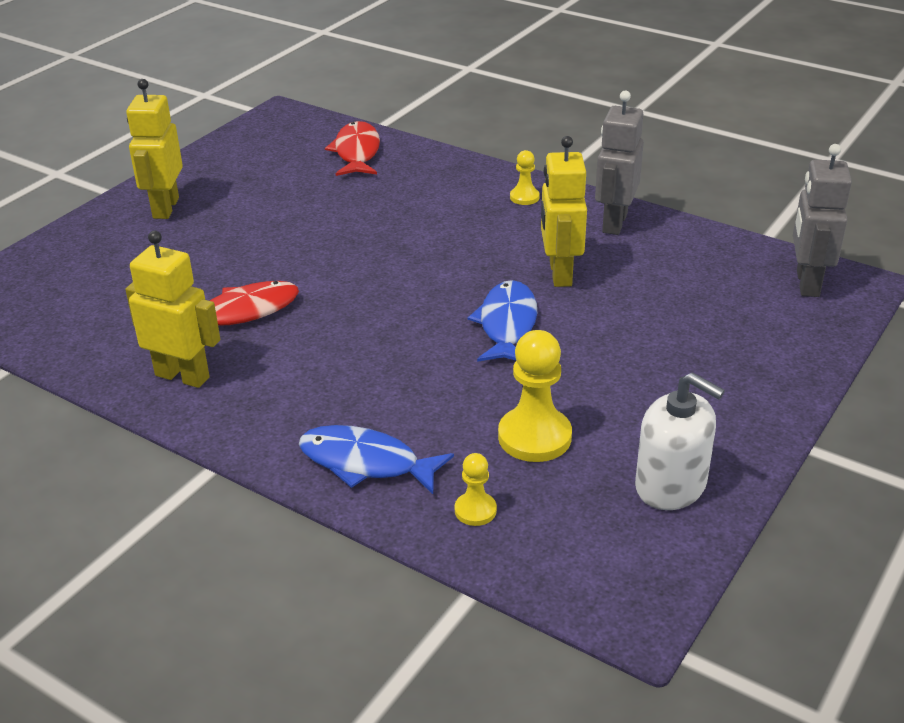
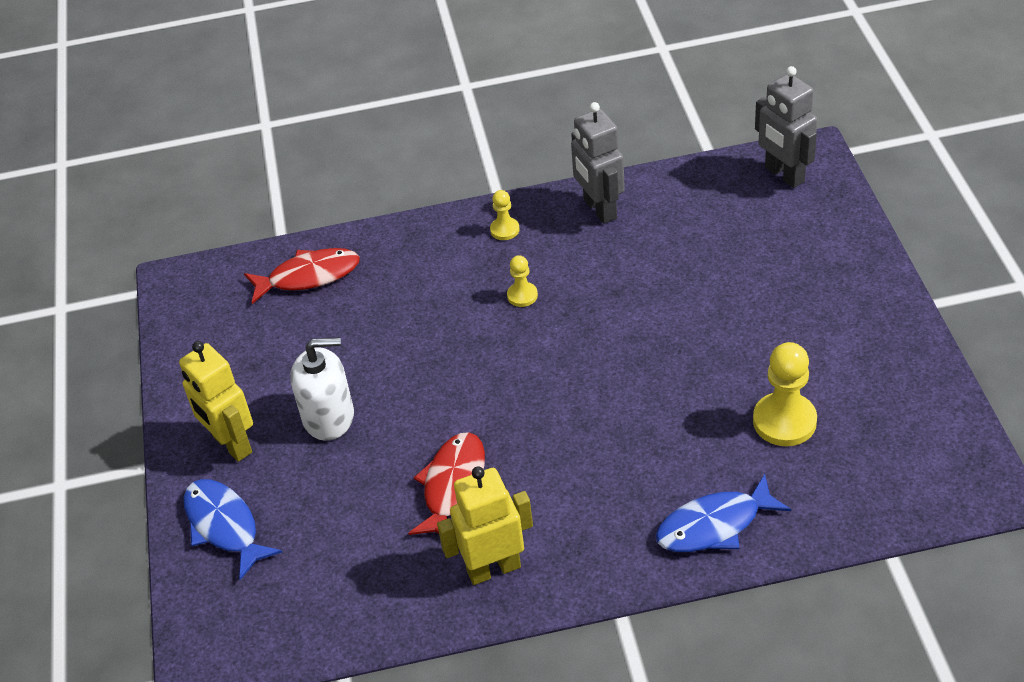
camera: 40 degrees left, 10 degrees up
red fish [325,121,380,176] -> red fish turned 120 degrees clockwise [244,248,360,304]
yellow pawn [455,453,497,526] -> yellow pawn moved to [507,255,538,307]
blue fish [468,280,537,362] -> blue fish moved to [184,479,282,580]
yellow robot [541,136,587,287] -> none
white soap dispenser [635,372,725,510] -> white soap dispenser moved to [290,337,354,441]

